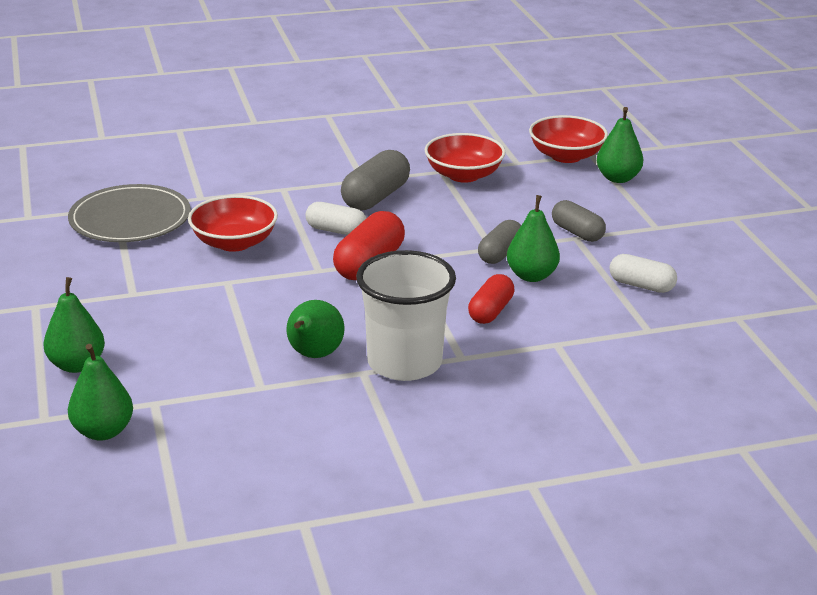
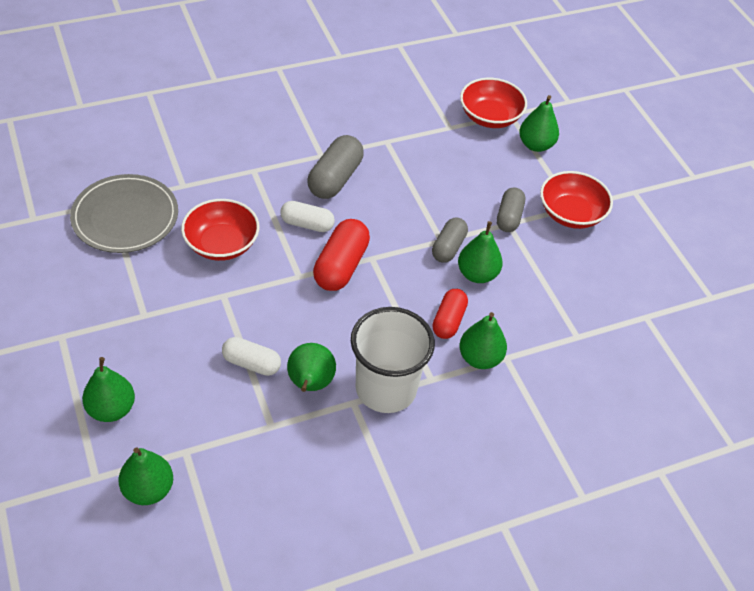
camera: 10 degrees left, 20 degrees up
red bowl [425,133,505,183] -> red bowl moved to [540,171,613,229]
grey capsule [552,200,606,242] -> grey capsule turned 60 degrees clockwise [497,188,525,232]
white capsule [610,254,677,293] -> white capsule moved to [222,337,281,376]
none -> green pear [459,312,507,369]

